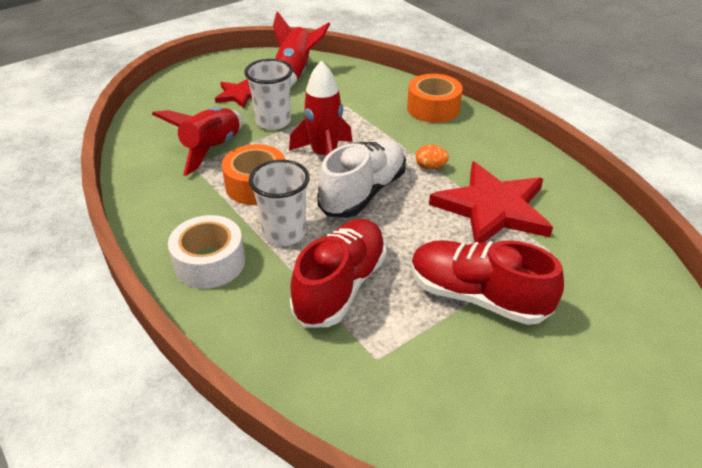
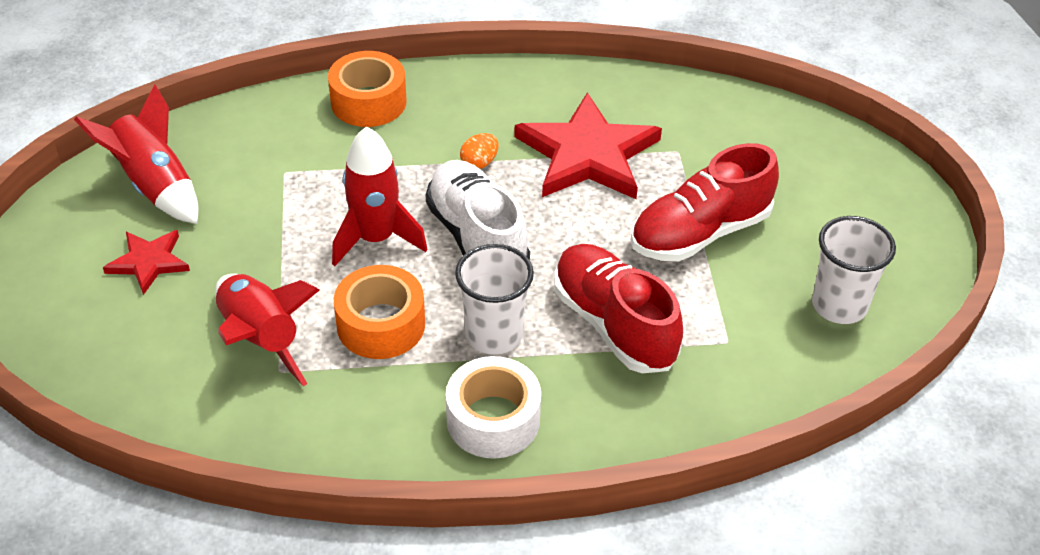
camera: 60 degrees left, 5 degrees up
white cup [244,59,293,130] -> white cup moved to [812,216,896,324]

